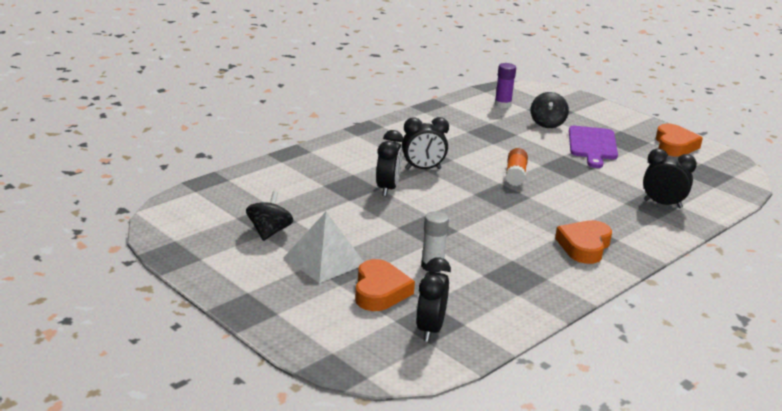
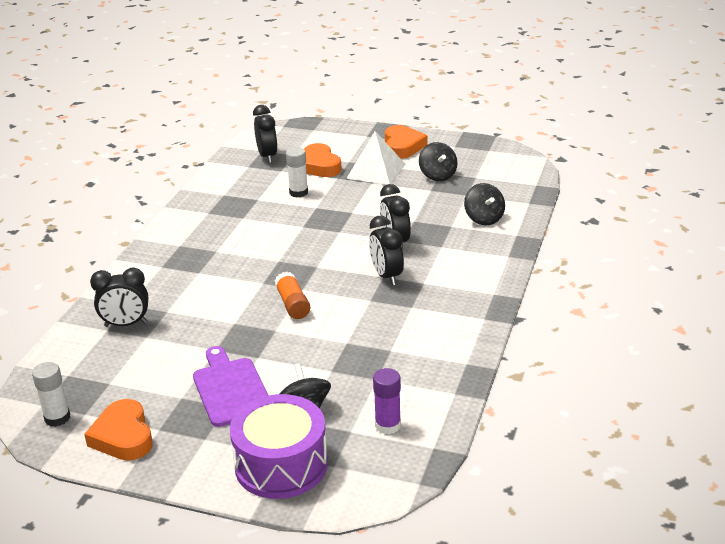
camera: 155 degrees right, 5 degrees up
black clock [402,117,449,170] -> black clock turned 75 degrees counterclockwise [369,216,404,285]
orange heart [555,220,612,264] -> orange heart moved to [385,125,427,159]
none -> white glue stick [32,362,70,427]
none -> purple drum [230,394,328,499]
none -> black spinning top [464,183,505,225]

